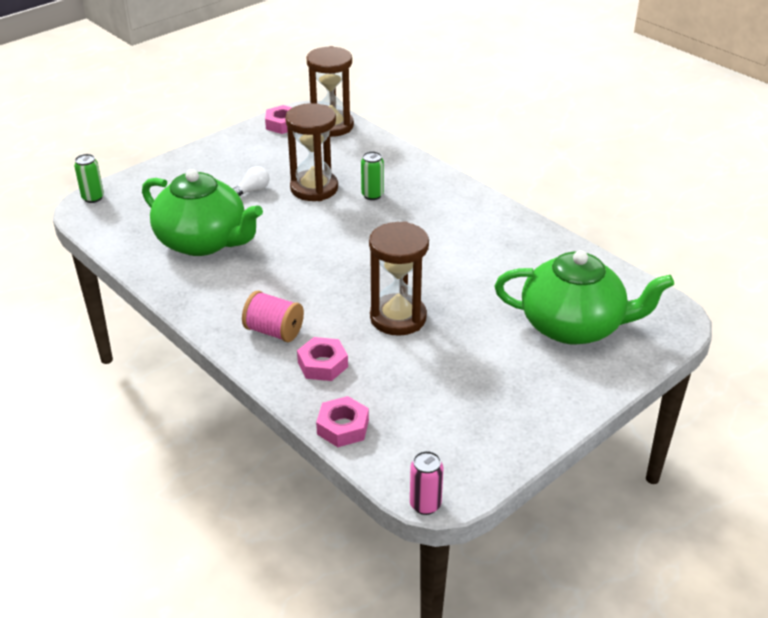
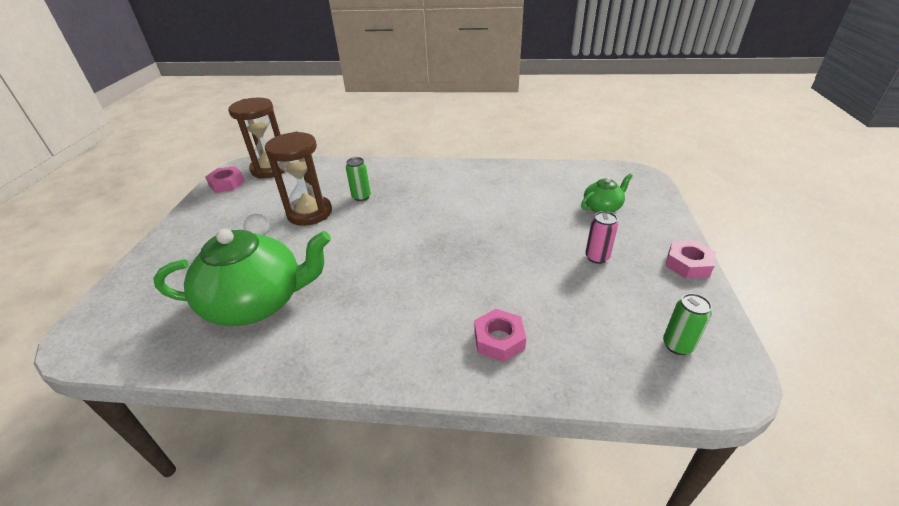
camera: 40 degrees left, 0 degrees up
green can [74,154,104,203] -> green can moved to [663,293,712,355]
pink spool [242,291,304,342] -> none
pink nut [316,396,369,447] -> pink nut moved to [665,240,716,279]
brown hourglass [369,221,429,336] -> none
pink can [410,451,443,515] -> pink can moved to [585,211,618,264]
green teapot [495,250,674,345] -> green teapot [581,174,633,213], size x0.47

